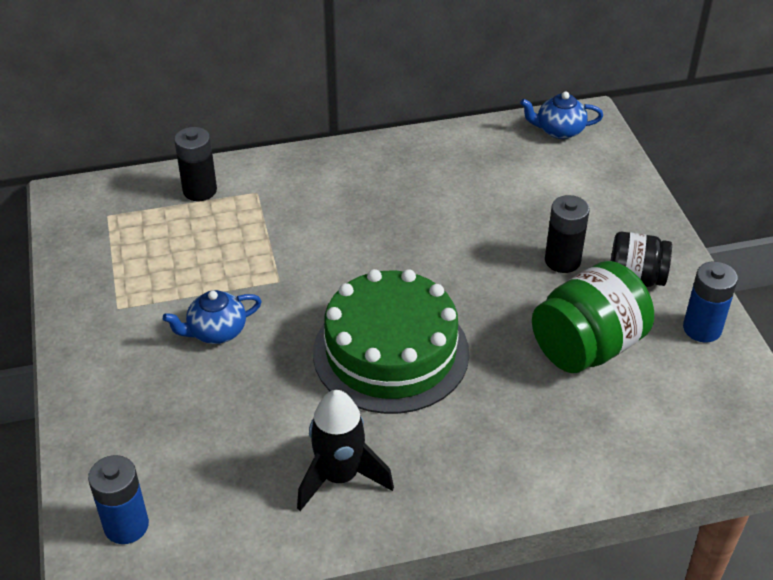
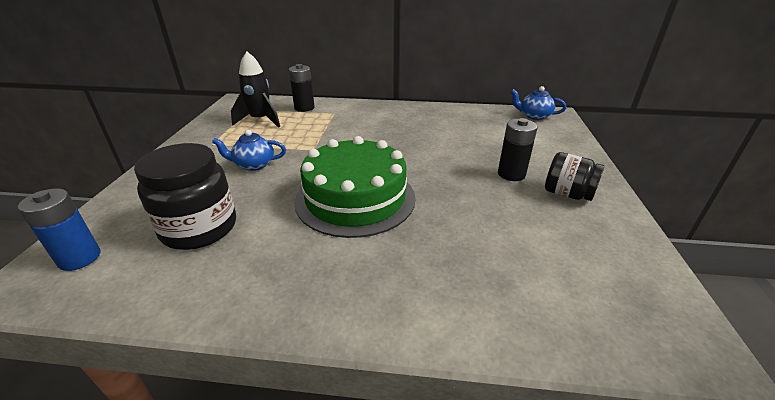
camera: 20 degrees right, 10 degrees down
black rocket [297,390,394,511] -> black rocket moved to [231,52,280,128]
green jar [532,261,654,373] -> none
blue battery [683,261,738,342] -> none
none -> black jar [134,143,236,250]

